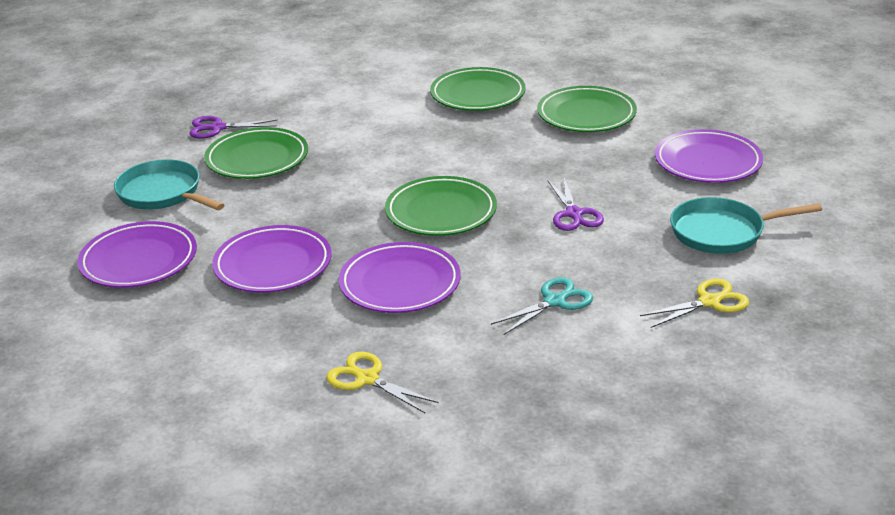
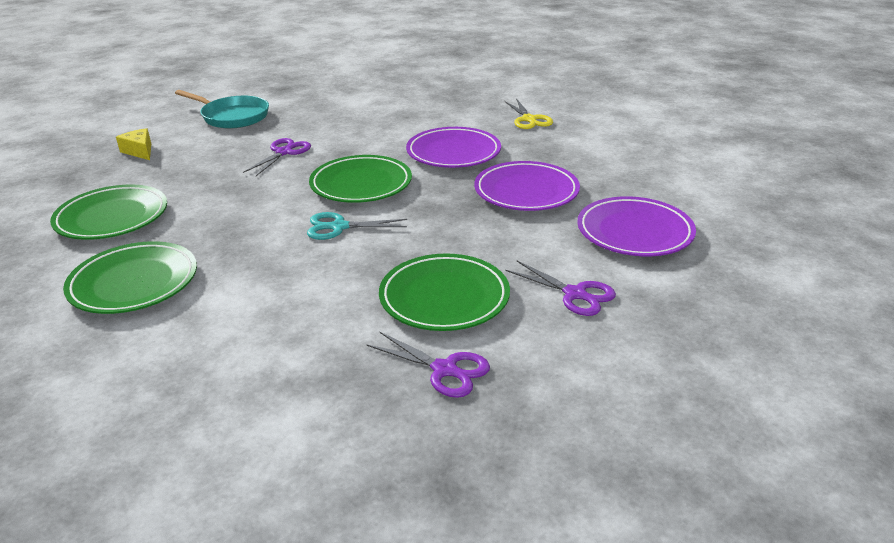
camera: 145 degrees left, 0 degrees up
turquoise pan [114,159,224,210] -> purple scissors [506,261,616,316]
turquoise scissors [491,277,593,335] -> turquoise scissors moved to [307,212,407,240]
yellow scissors [640,278,749,328] -> none
purple plate [655,129,763,183] -> yellow cheese [116,128,151,160]

